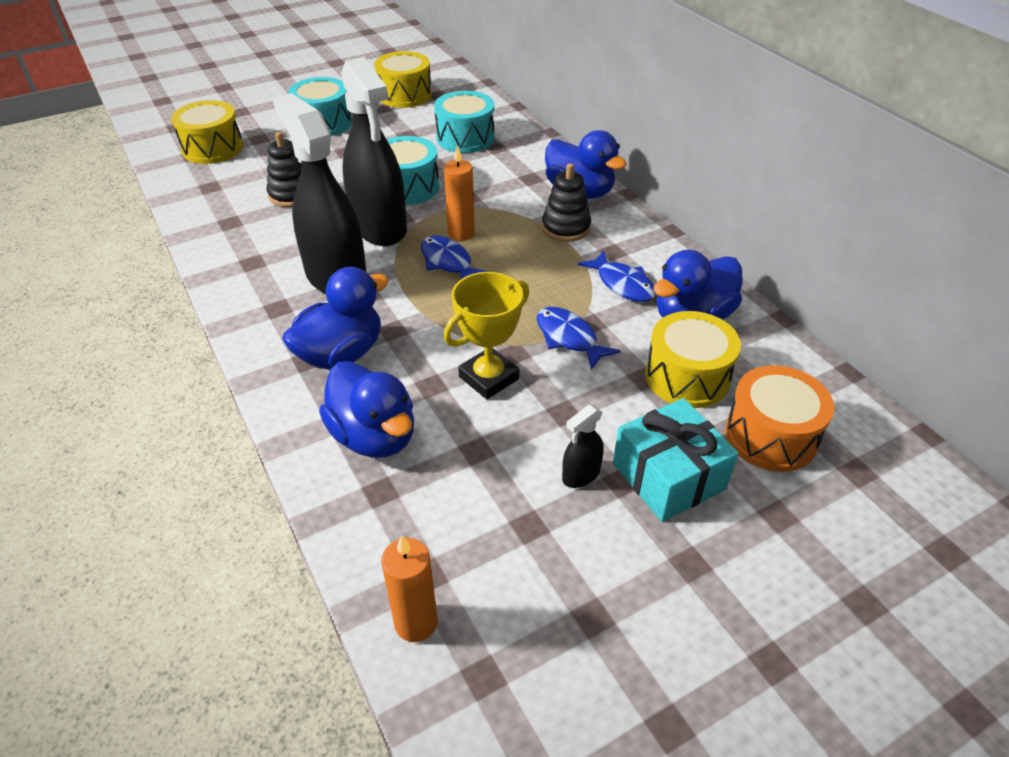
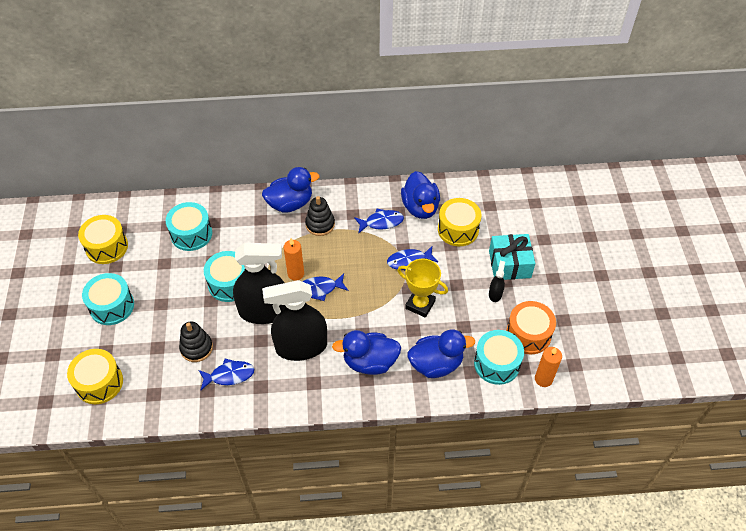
camera: 65 degrees left, 10 degrees up
blue duck [282,267,389,370] -> blue duck turned 75 degrees counterclockwise [332,330,401,375]
yellow trophy [444,272,529,399] -> yellow trophy turned 45 degrees counterclockwise [397,258,448,318]
black spray bottle [562,405,604,488] -> black spray bottle turned 150 degrees counterclockwise [489,261,505,302]
orange drum [725,365,834,472] -> orange drum moved to [506,301,556,354]
none -> blue fish [198,358,254,390]
none -> turquoise drum [474,330,524,385]

